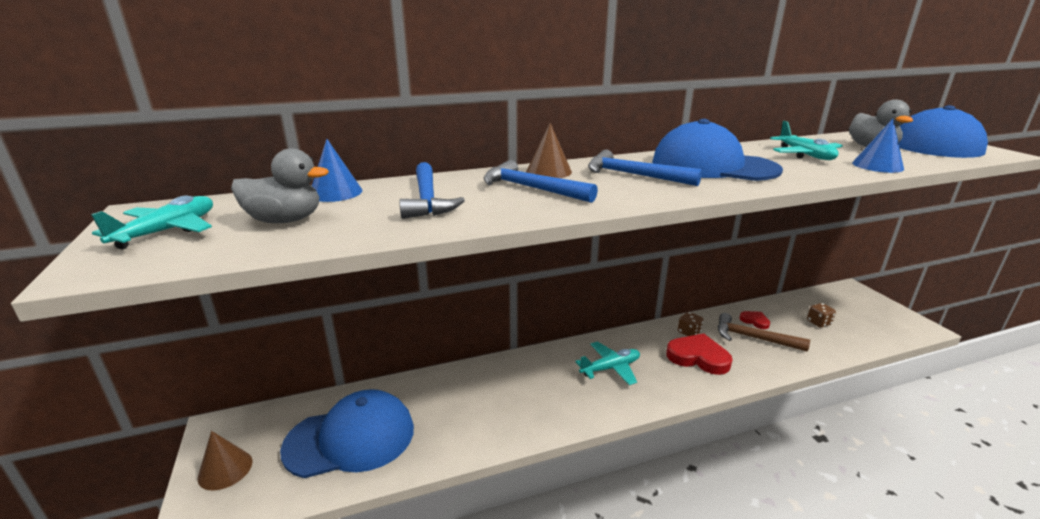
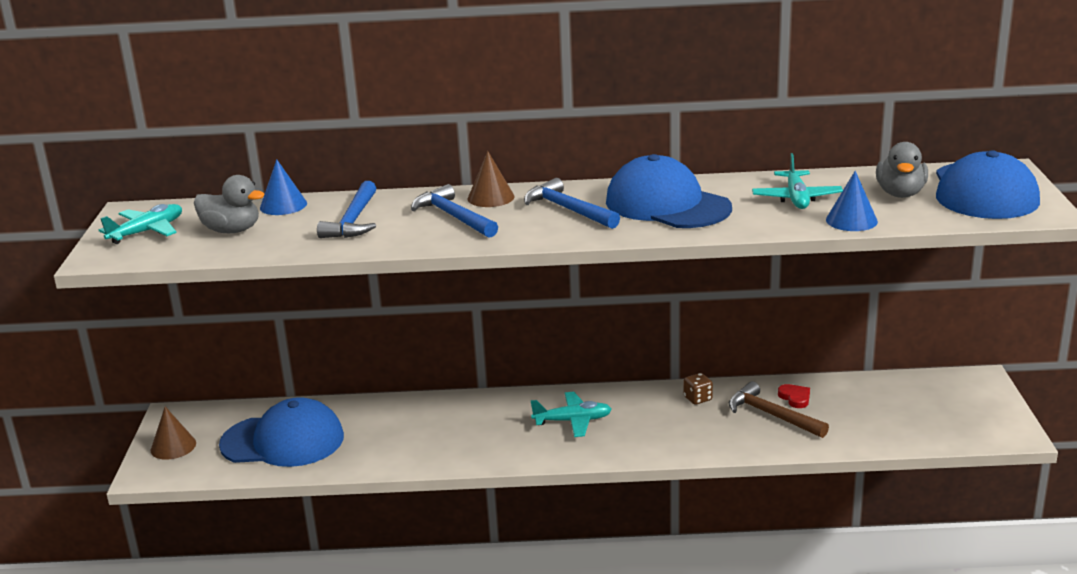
camera: 20 degrees right, 0 degrees up
red heart [666,333,732,375] -> none
brown dice [807,303,836,328] -> none

